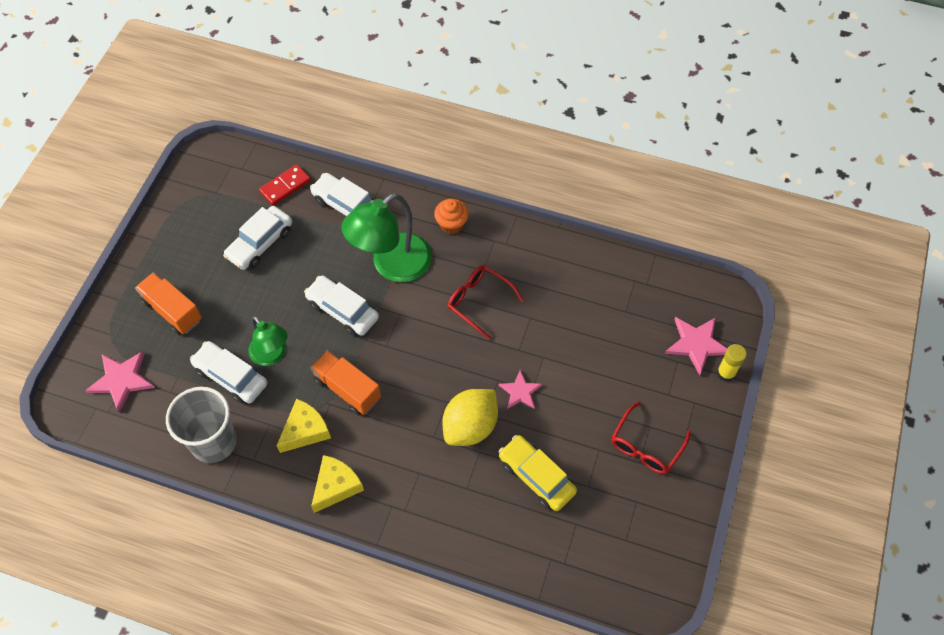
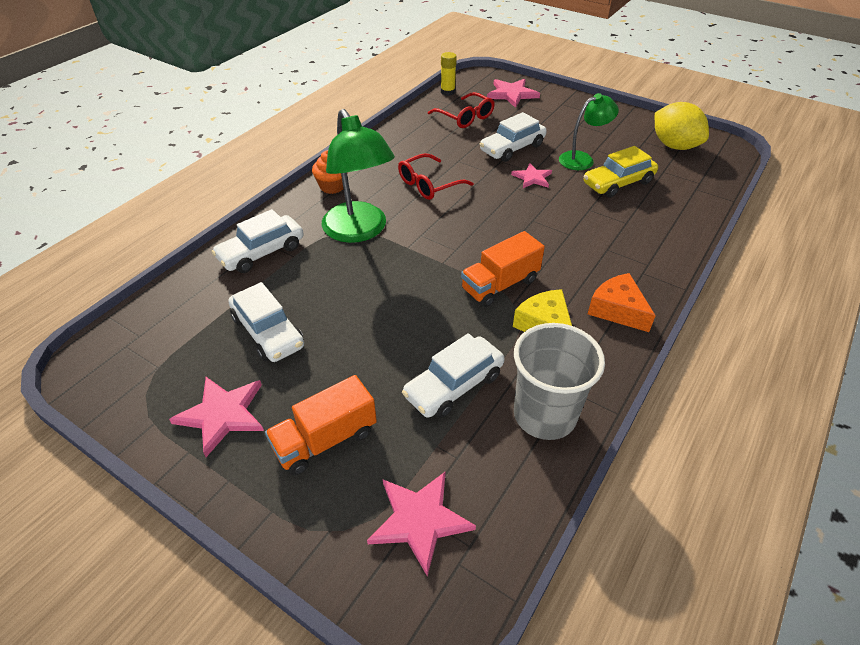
camera: 75 degrees left, 15 degrees down
green lamp [248,316,288,366] -> green lamp moved to [559,93,619,170]
red domino [259,164,311,206] -> none
white car [304,276,379,336] -> white car moved to [480,112,547,162]
yellow cheese [311,455,364,513] -> orange cheese [588,273,656,332]
yellow lemon [442,389,498,446] -> yellow lemon moved to [655,102,709,150]
red glasses [611,401,691,474] -> red glasses moved to [428,92,495,128]
yellow glue stick [717,344,747,382] -> yellow glue stick moved to [441,52,457,96]
none -> pink star [169,377,264,457]

